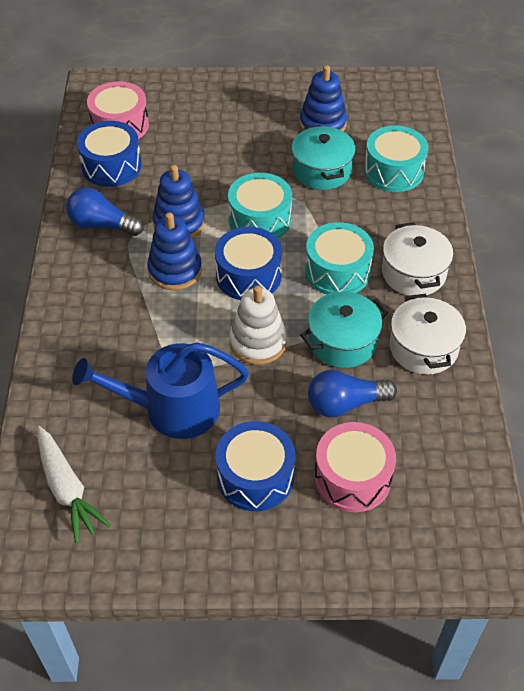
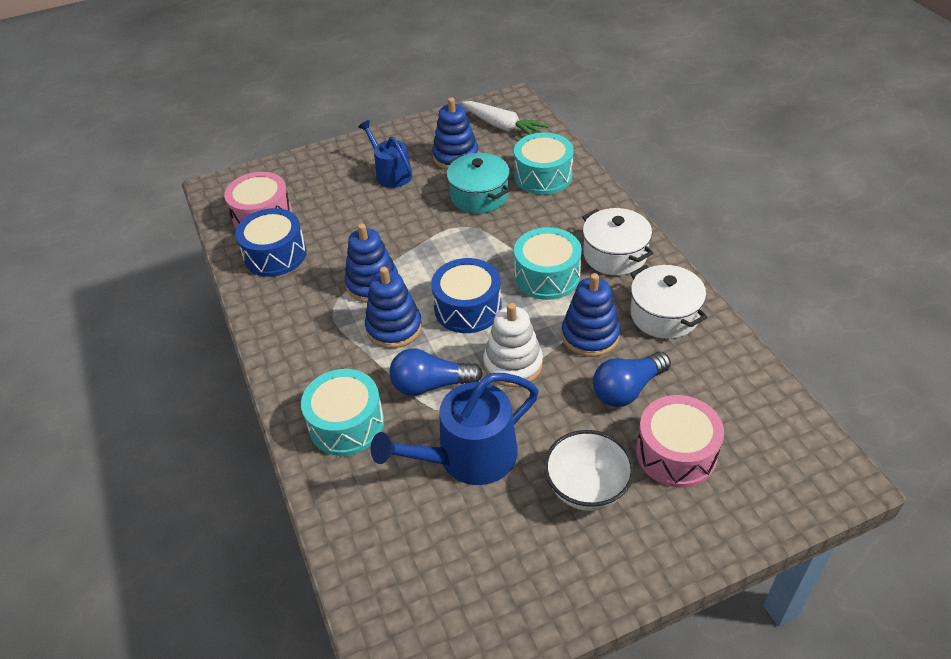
camera: 20 degrees left, 5 degrees down
white carrot [37,426,111,543] -> white carrot moved to [462,101,549,135]
blue light bulb [66,187,144,236] -> blue light bulb moved to [389,348,483,396]
blue drum [216,421,295,511] -> white bowl [544,430,635,511]
turquoise drum [228,173,292,239] -> turquoise drum moved to [301,369,384,456]
turquoise pot [300,291,389,368] -> blue stacking toy [562,273,620,357]
none -> blue watering can [358,120,412,188]

